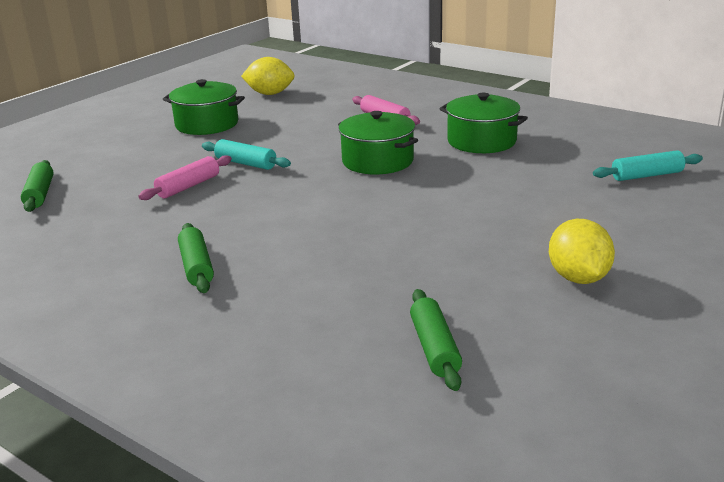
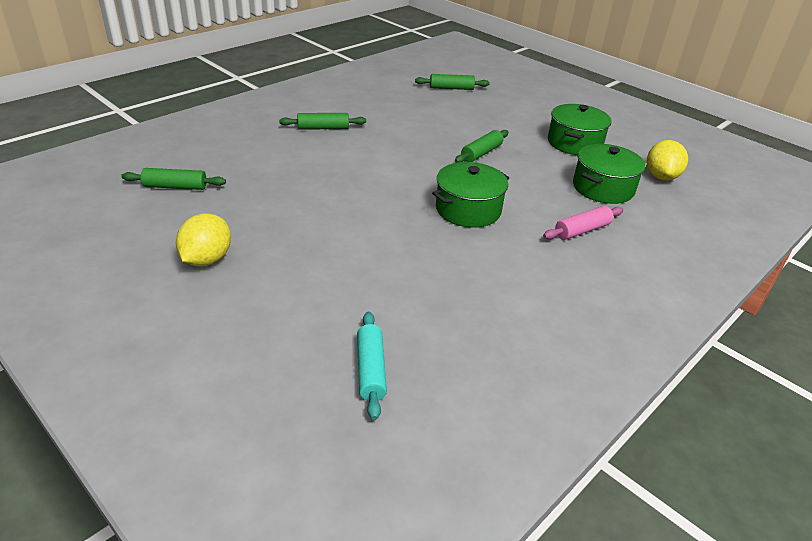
camera: 95 degrees right, 10 degrees up
pink rolling pin [138,155,232,200] -> none
turquoise rolling pin [202,139,291,170] -> green rolling pin [455,130,509,163]
green pot [440,93,528,153] -> green pot moved to [573,144,645,204]
yellow lemon [549,219,615,284] -> yellow lemon turned 75 degrees counterclockwise [176,213,231,266]

